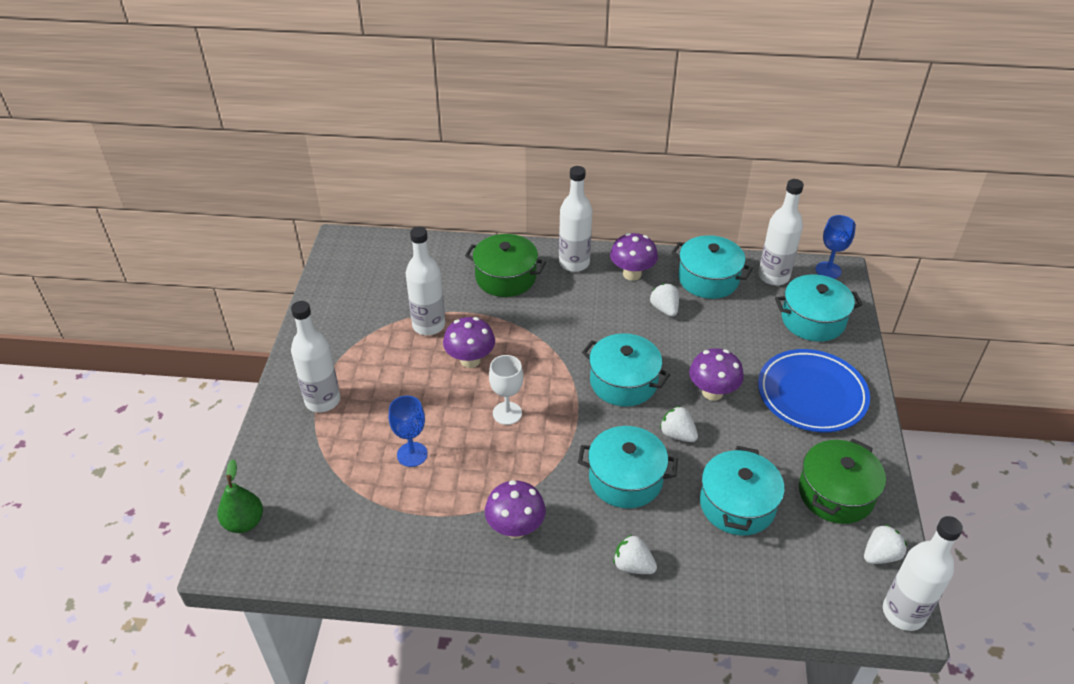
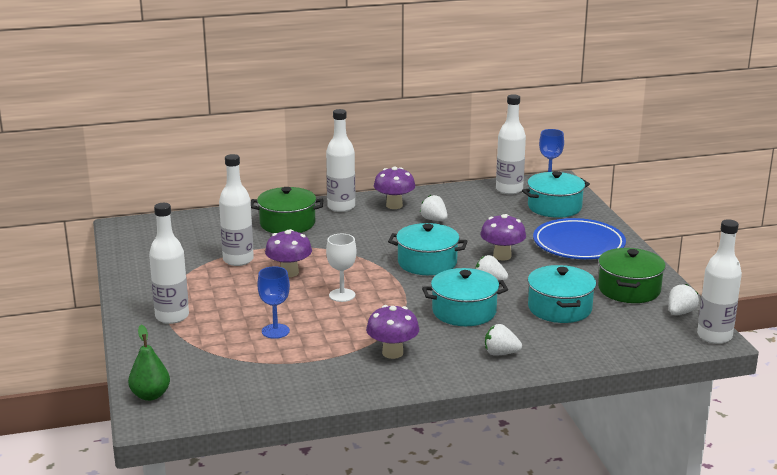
camera: 20 degrees left, 20 degrees down
turquoise pot [671,235,753,299] -> none

